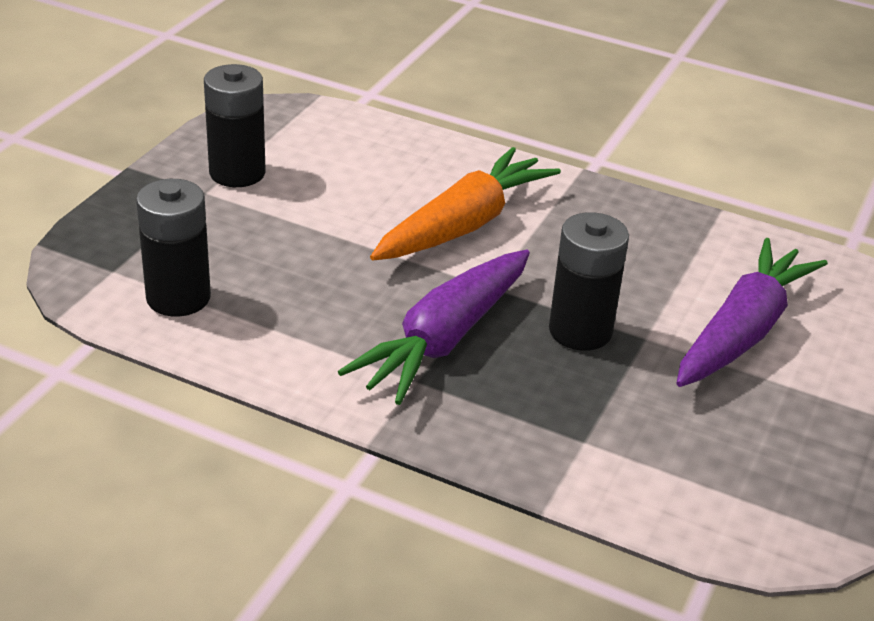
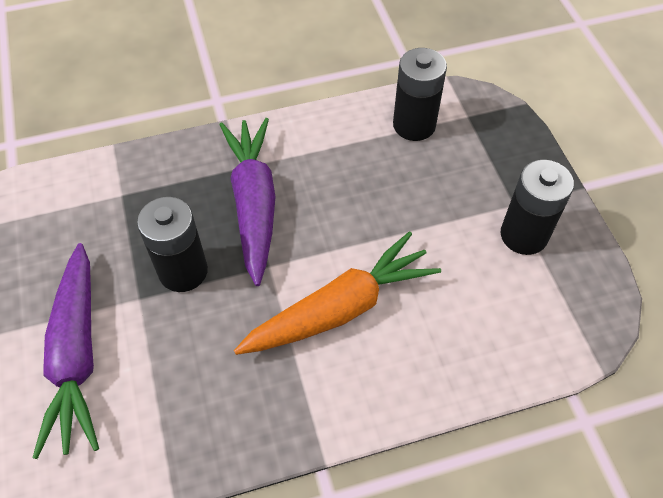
camera: 140 degrees right, 20 degrees up
orange carrot [370,147,561,261] -> orange carrot turned 120 degrees counterclockwise [234,231,441,355]

